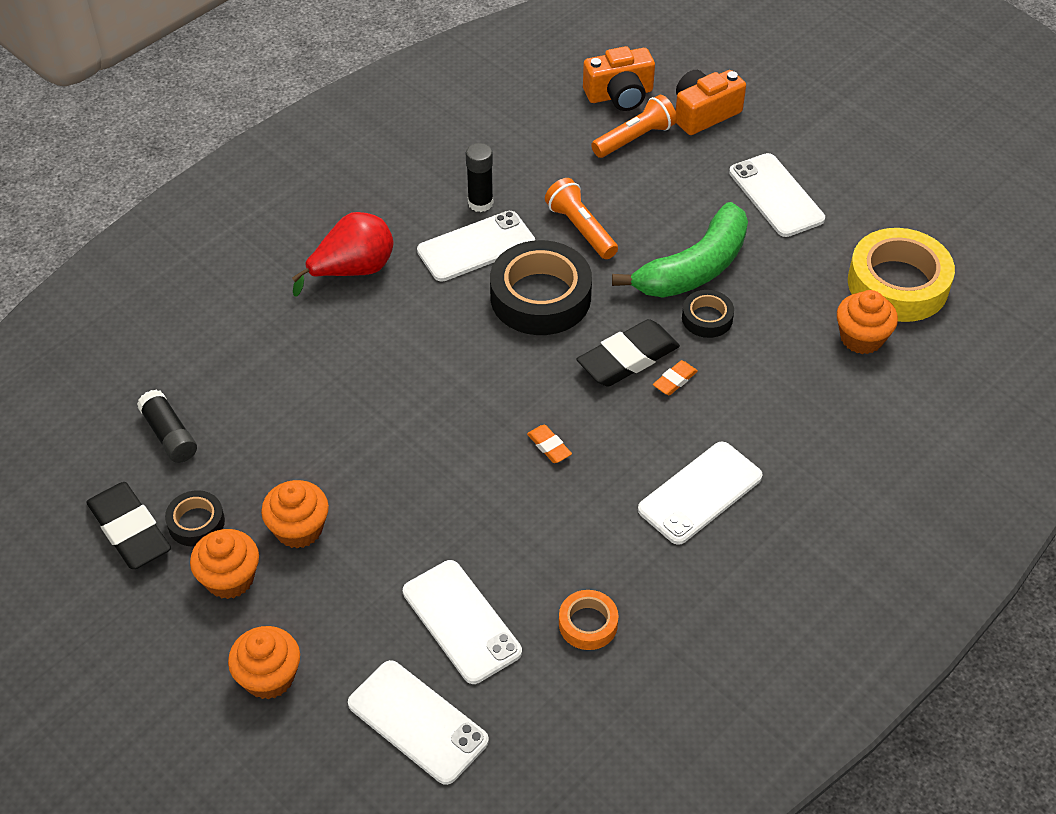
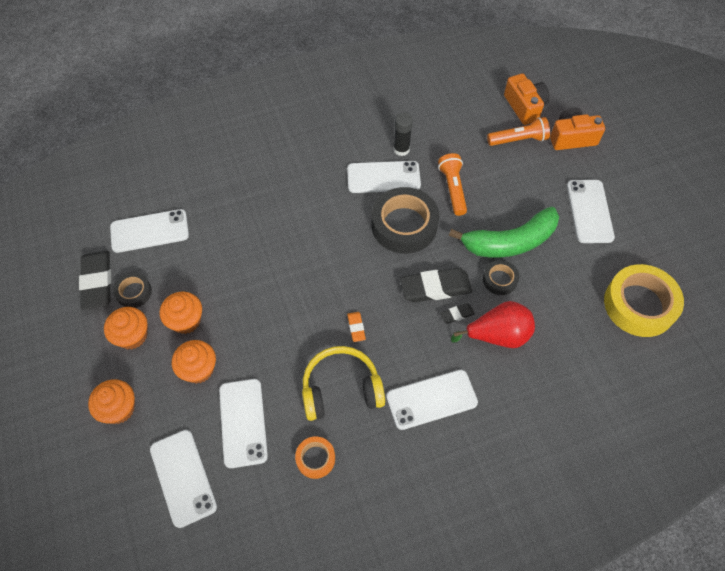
camera: 25 degrees right, 10 degrees up
black glue stick [137,390,197,463] -> white phone [110,209,189,253]
red pear [292,212,394,297] -> red pear moved to [451,301,535,348]
orange camera [583,46,655,111] -> orange camera turned 120 degrees counterclockwise [504,73,550,125]
orange eraser [653,360,698,395] -> black eraser [440,303,475,324]
orange cupcake [837,290,898,354] -> orange cupcake moved to [172,340,216,384]
none -> yellow headphones [302,346,385,421]

